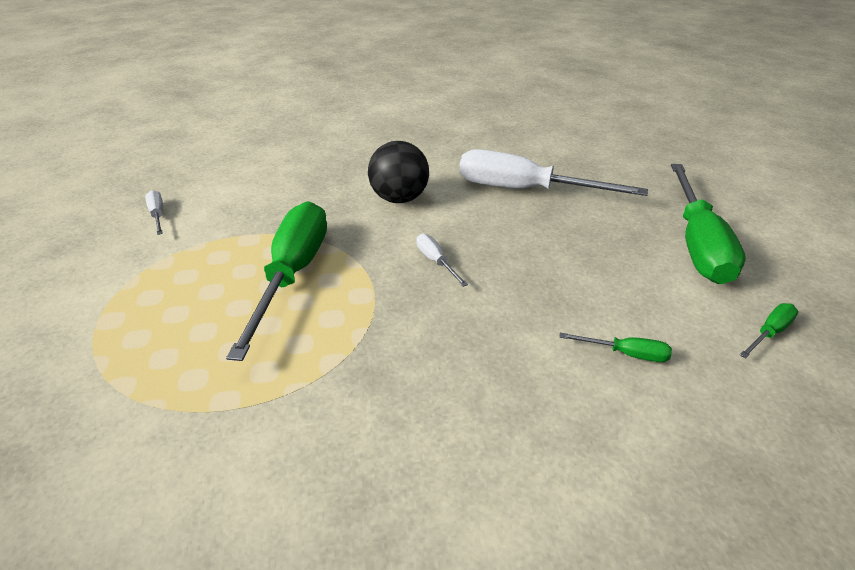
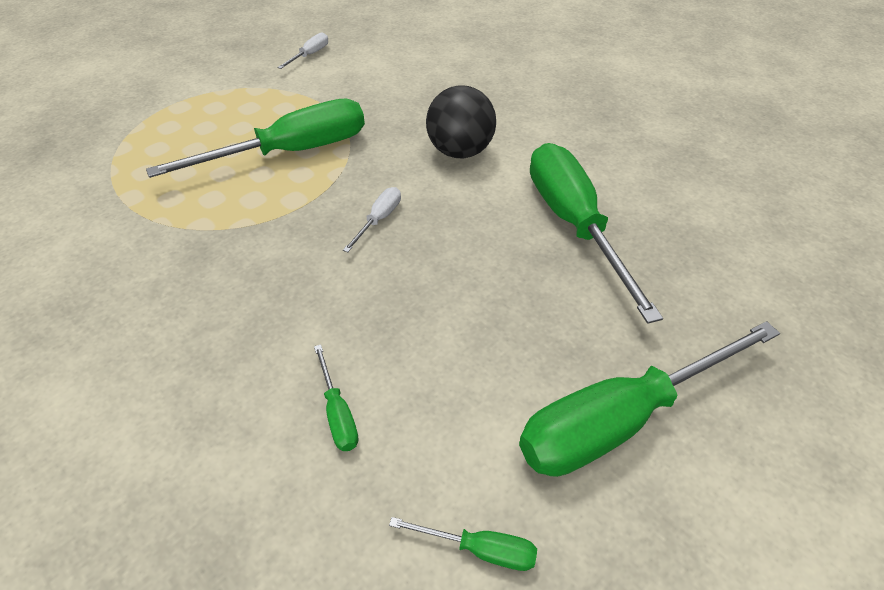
camera: 55 degrees right, 10 degrees up
white screwdriver [459,149,648,196] -> green screwdriver [530,143,663,324]

